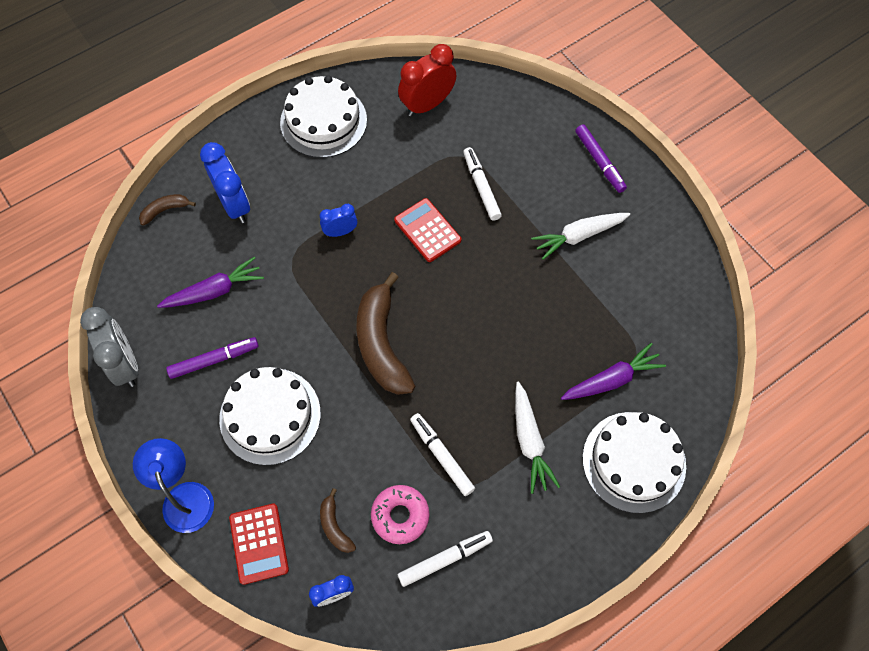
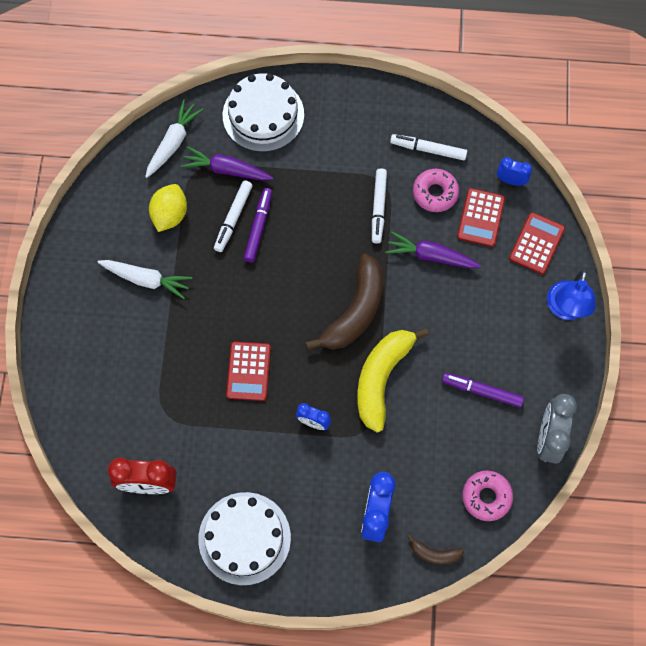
camera: 140 degrees left, 5 degrees up
purple carrot [157,256,264,308] -> purple carrot moved to [385,231,481,268]
white cake [219,367,321,465] -> none
brown banana [320,488,356,553] -> red calculator [457,188,505,247]
white marker [463,147,502,221] -> white marker moved to [214,180,253,252]
white carrot [515,382,560,494] -> white carrot moved to [145,99,204,178]
purple marker [575,124,627,193] -> purple marker moved to [244,188,272,262]
none -> yellow lemon [149,184,187,232]
none -> yellow banana [357,327,429,433]
none -> pink donut [462,470,513,521]

